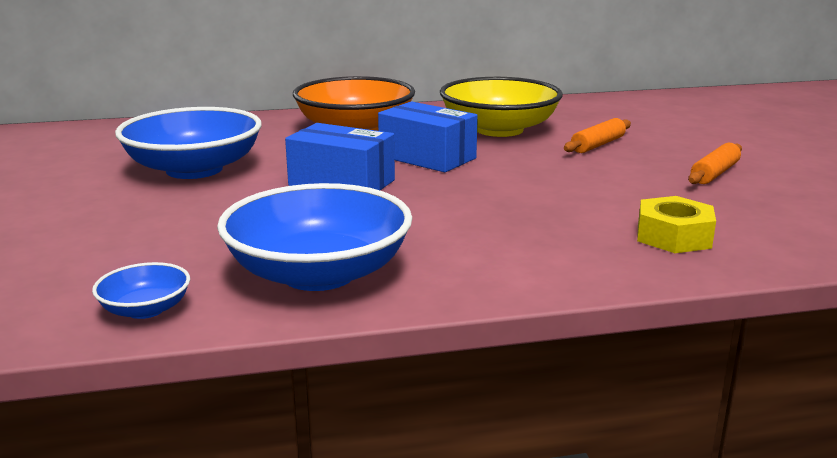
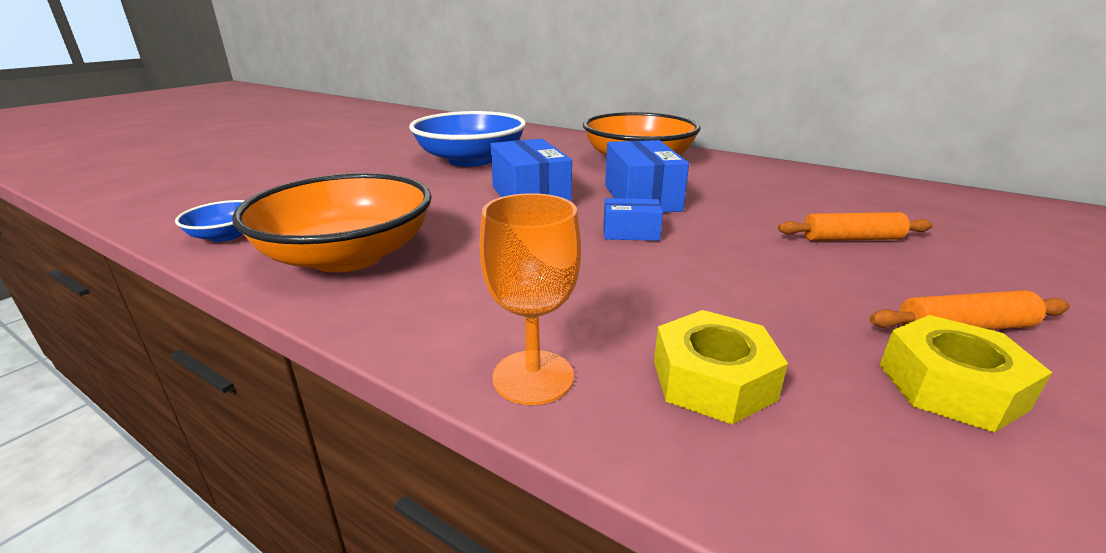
camera: 45 degrees right, 5 degrees up
blue bowl [217,183,412,291] -> orange bowl [232,173,432,273]
yellow bowl [440,77,563,137] -> none
none -> orange goblet [479,193,581,405]
none -> blue box [603,198,663,241]
none -> yellow nut [880,315,1052,433]

